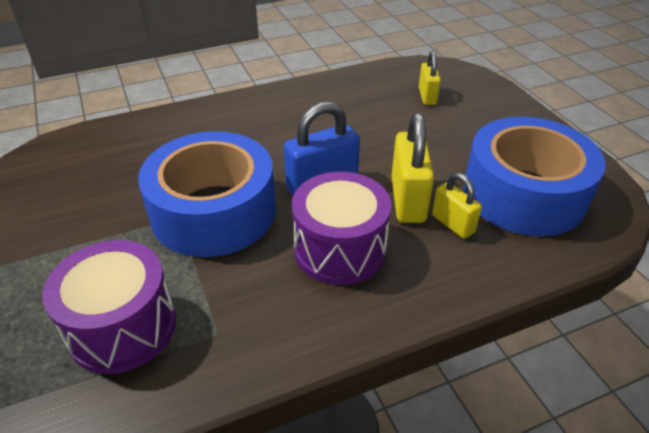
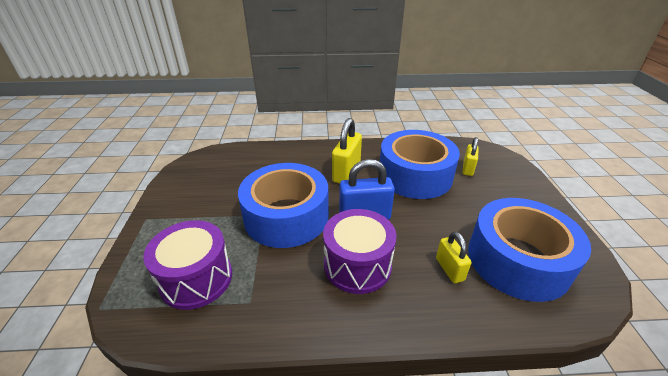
camera: 20 degrees right, 5 degrees down
yellow padlock [391,113,434,223] -> yellow padlock moved to [332,118,362,183]
none -> blue tape [380,130,460,199]

